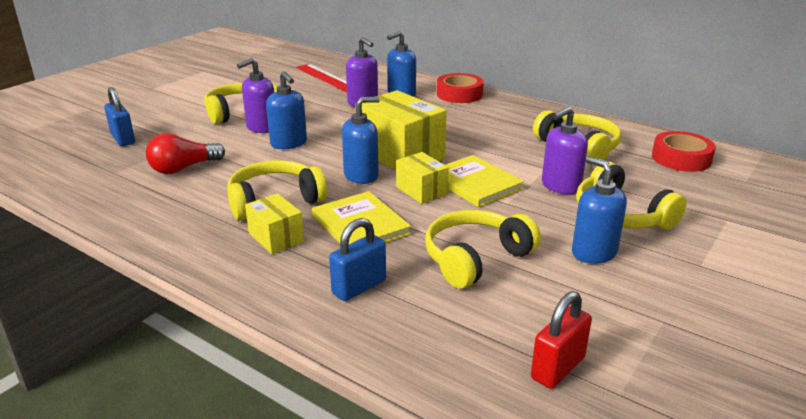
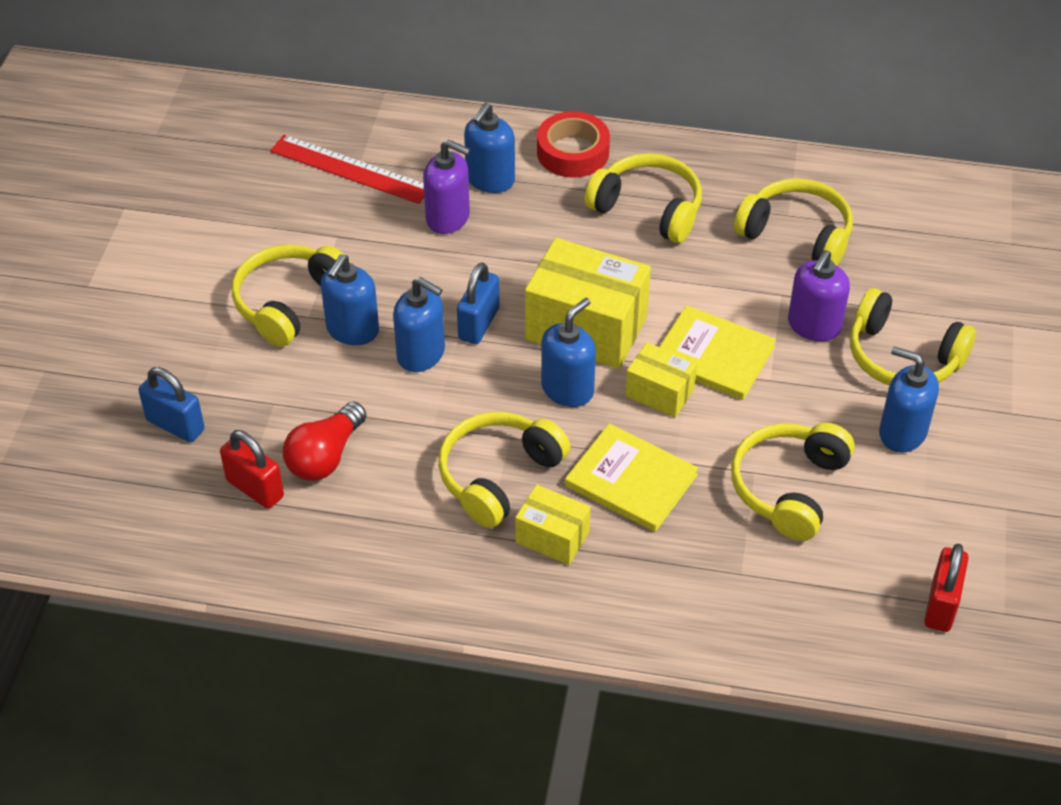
camera: 25 degrees left, 20 degrees up
purple soap dispenser [237,58,274,133] -> blue soap dispenser [321,254,379,345]
blue padlock [329,218,386,301] -> blue padlock moved to [457,263,500,344]
red tape [652,131,716,172] -> none
none -> red padlock [220,430,284,509]
none -> yellow headphones [584,153,702,243]

